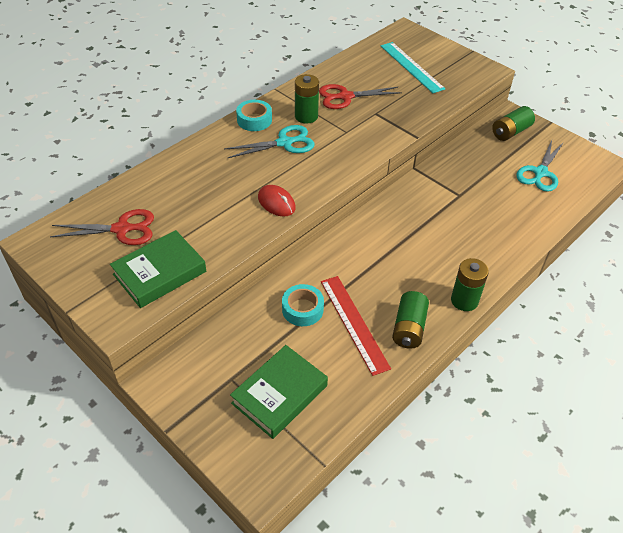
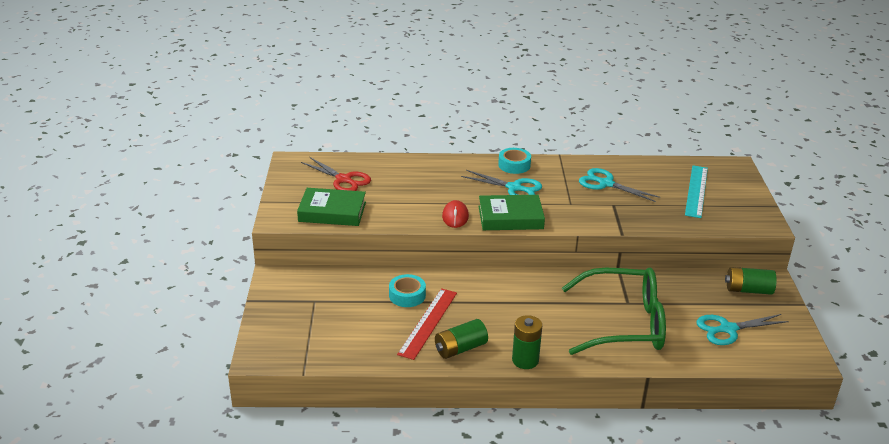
camera: 45 degrees right, 15 degrees down
green book [230,345,328,439] -> green book moved to [479,195,545,230]
green battery [295,74,319,124] -> none
red scissors [319,84,402,109] -> turquoise scissors [579,168,660,202]
none -> green glasses [562,268,666,355]

